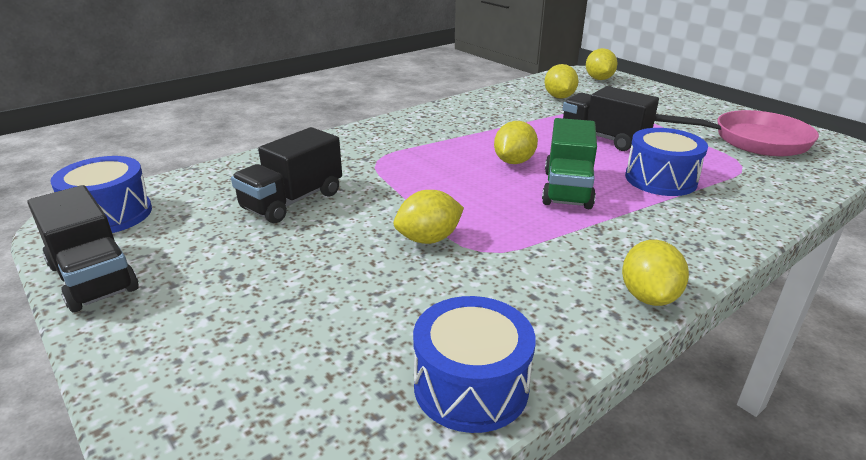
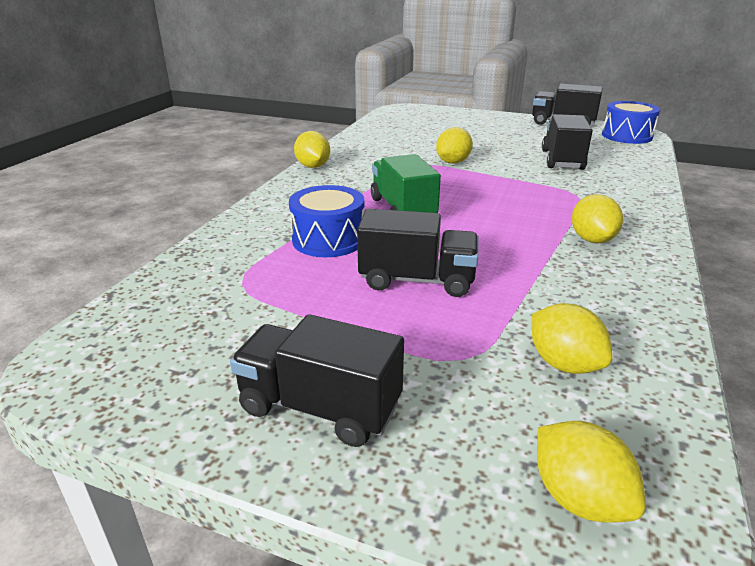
camera: 150 degrees right, 0 degrees up
blue drum [413,296,536,433] -> none
yellow lemon [494,121,538,164] -> yellow lemon moved to [572,194,623,243]
pink pan [655,110,819,156] -> none
none -> black truck [230,314,404,447]

